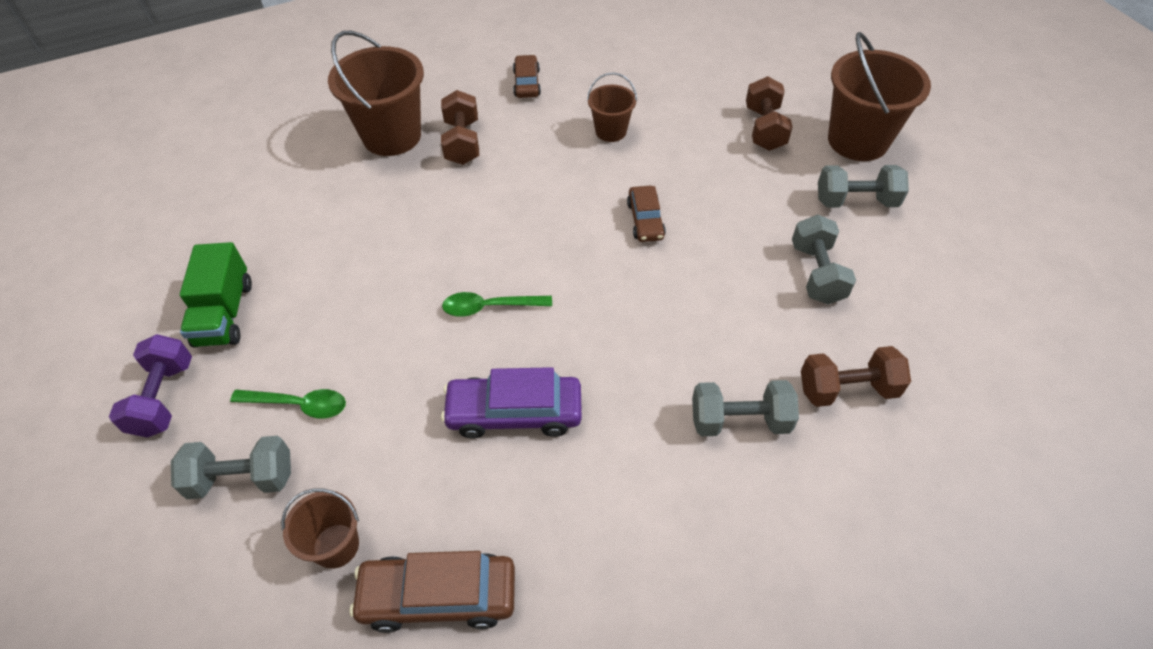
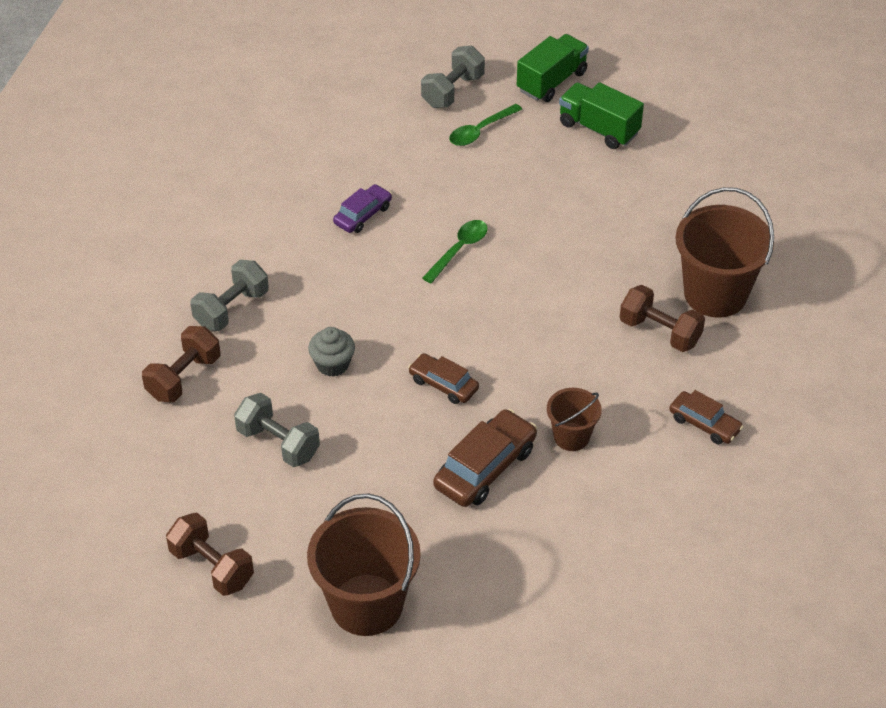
camera: 130 degrees right, 5 degrees down
purple dumbbell [109,334,192,438] -> green truck [517,34,589,102]
brown bucket [281,488,359,569] -> none
brown car [350,551,515,633] -> brown car moved to [433,409,537,507]
purple car [441,367,582,439] -> purple car [333,184,392,233], size x0.62
brown dumbbell [746,76,792,151] -> brown dumbbell moved to [166,513,254,596]
grey dumbbell [818,165,909,208] -> none
none -> grey cupcake [308,327,355,377]

